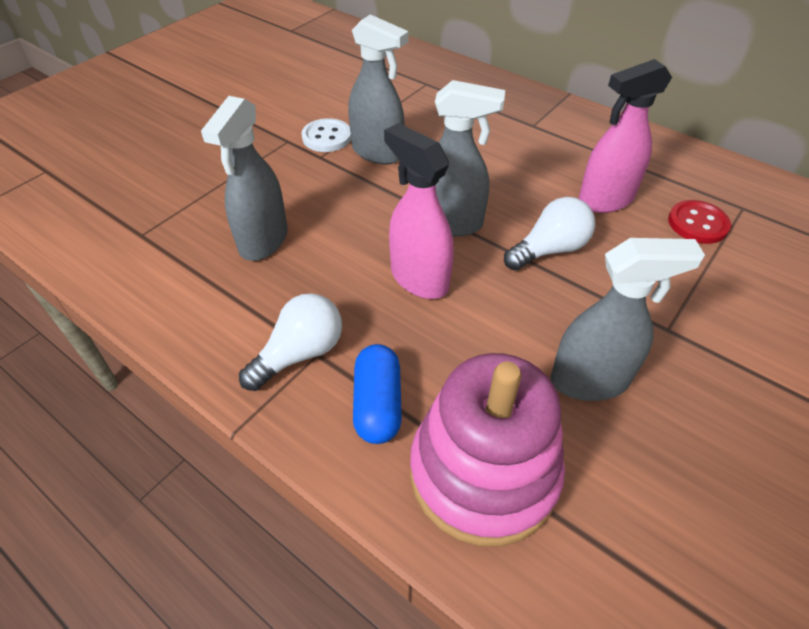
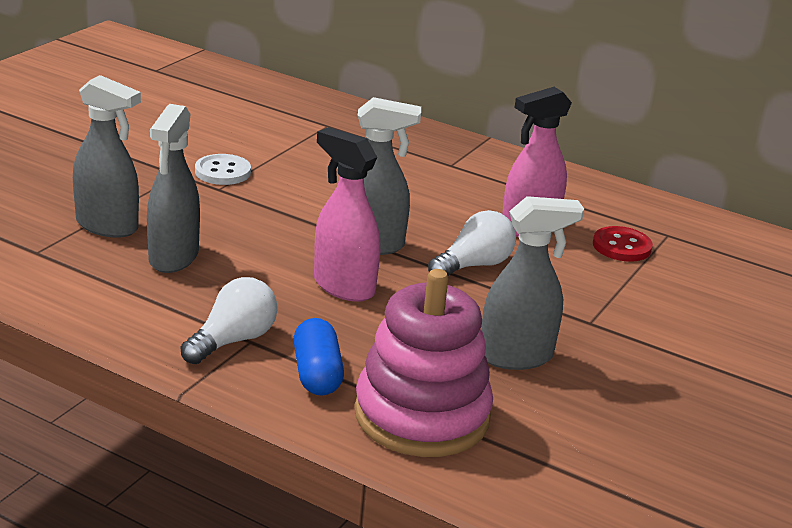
camera: 10 degrees left, 20 degrees down
grey spray bottle [348,14,409,164] -> grey spray bottle moved to [73,75,141,238]

